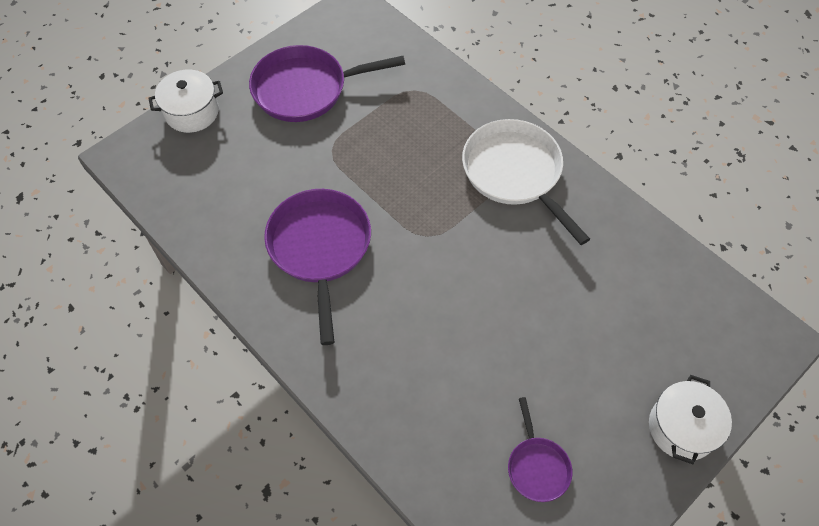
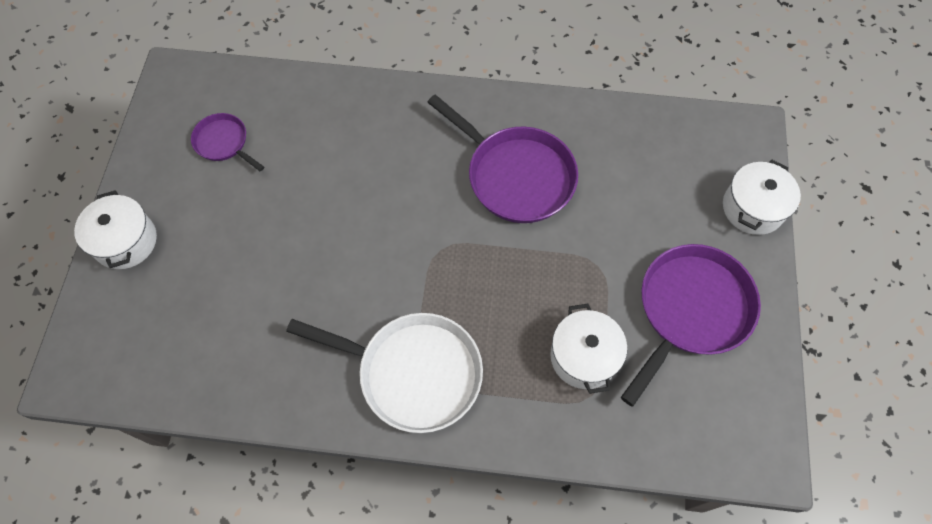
camera: 140 degrees right, 5 degrees up
none -> white pot [550,304,627,394]

